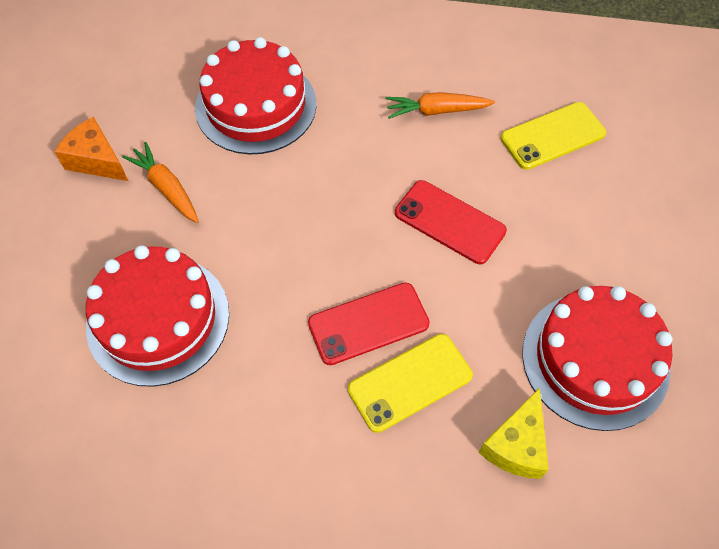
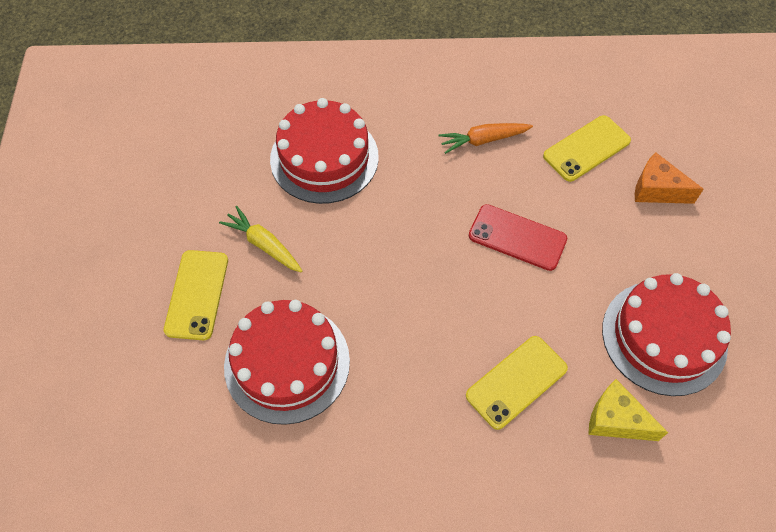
camera: 10 degrees left, 0 degrees up
orange cheese [55,117,128,181] -> orange cheese moved to [635,152,704,204]
orange carrot [122,142,199,223] -> yellow carrot [219,206,302,272]
red phone [308,282,430,365] -> none
yellow cheese [479,388,549,479] -> yellow cheese turned 105 degrees clockwise [588,379,668,441]
none -> yellow phone [164,250,228,340]

